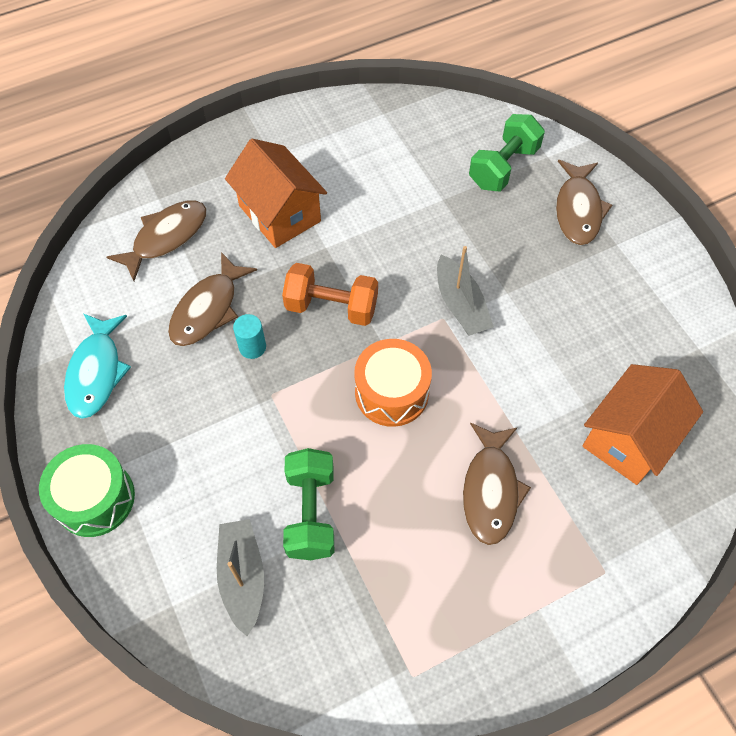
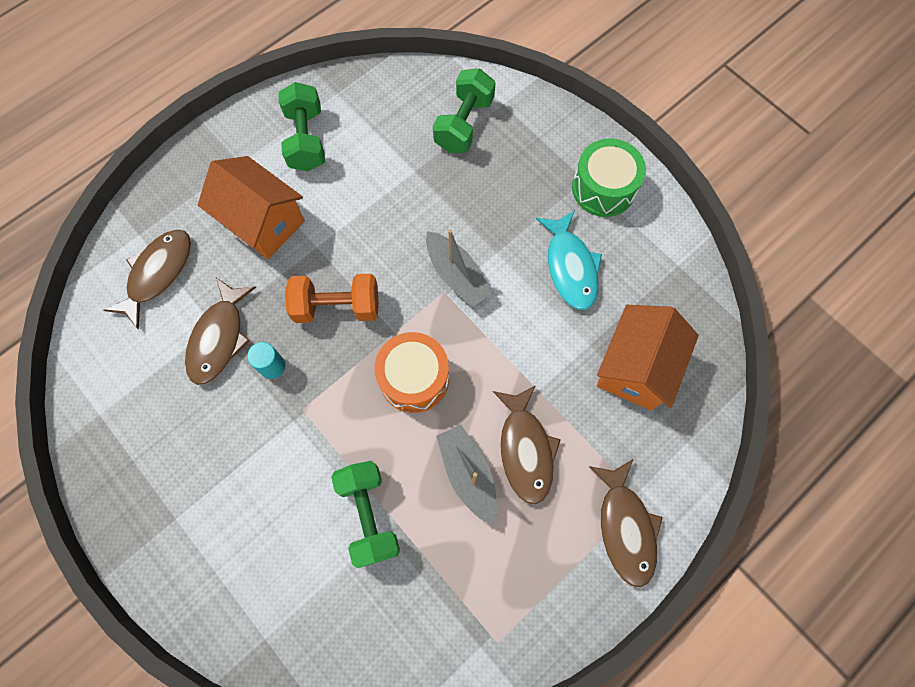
camera: 15 degrees left, 10 degrees up
green drum [39,444,135,537] -> green drum moved to [572,138,646,217]
turquoise fish [64,314,131,419] -> turquoise fish moved to [536,210,602,310]
grey boat [217,519,264,636] -> grey boat moved to [436,425,497,525]
brown fish [556,160,612,245] -> brown fish moved to [589,459,663,588]
none -> green dumbbell [278,82,325,171]

